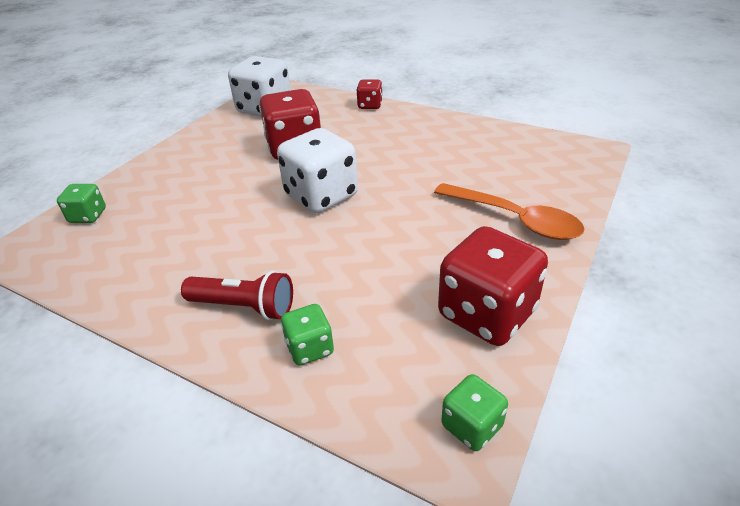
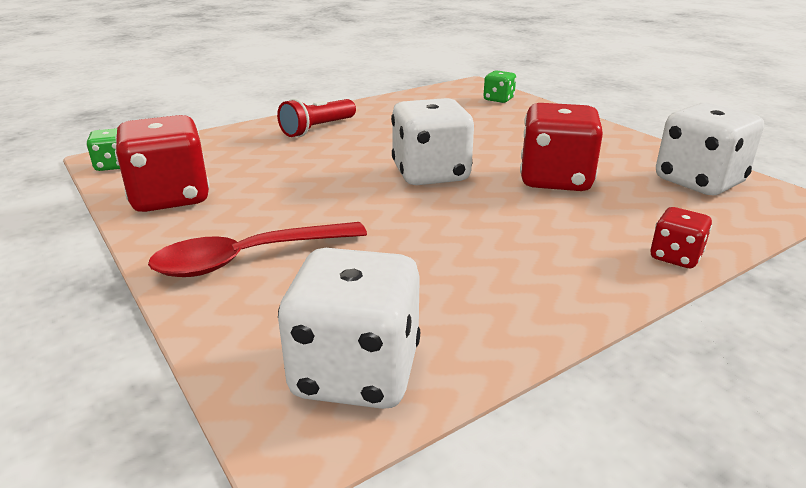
camera: 115 degrees right, 10 degrees down
green dice [281,304,334,366] -> none
orange spoon [434,183,585,240] -> red spoon [148,222,367,277]
none -> white dice [278,248,420,409]

